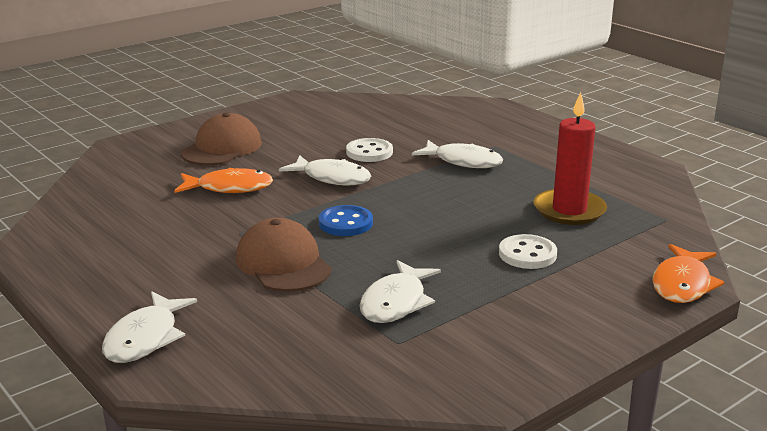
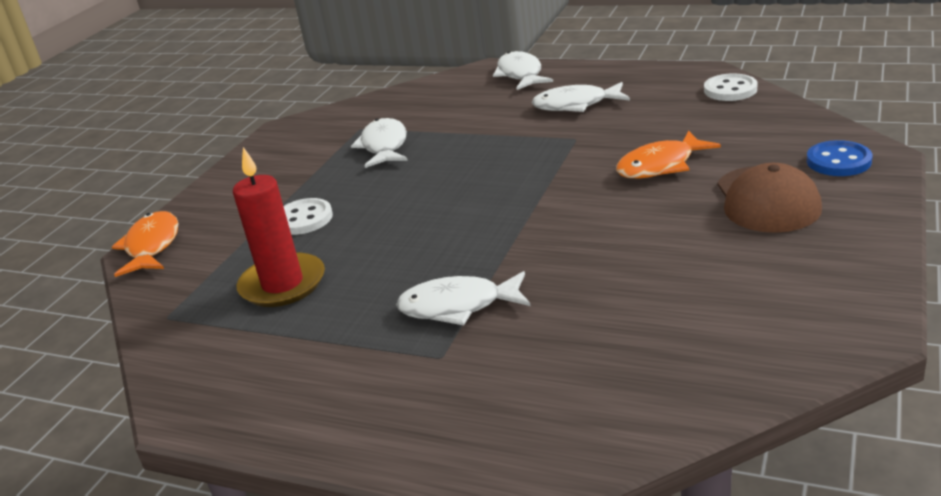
camera: 155 degrees right, 5 degrees up
brown cap [236,218,332,292] -> none
white fish [279,155,371,186] -> white fish moved to [532,82,630,112]
blue button [319,205,373,236] -> blue button moved to [807,140,872,176]
white button [346,138,393,162] -> white button moved to [704,73,757,101]

